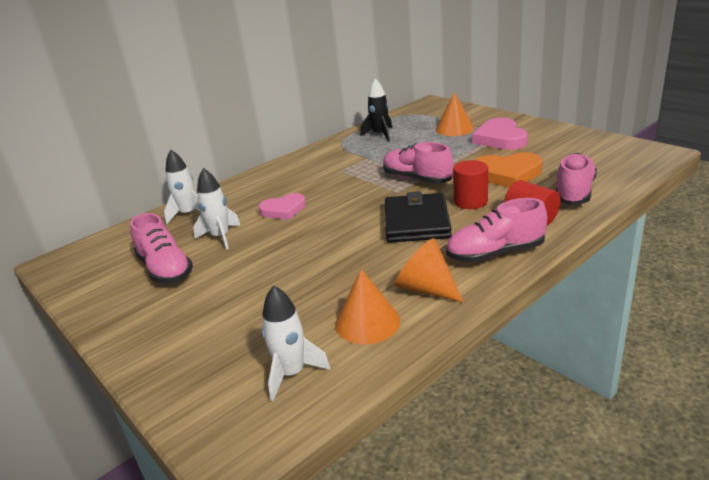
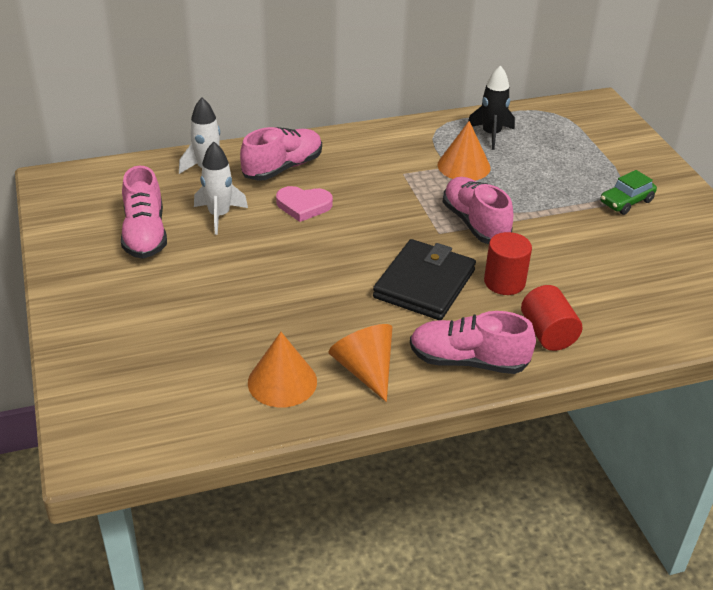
camera: 20 degrees right, 10 degrees up
white rocket [262,285,331,401] -> none
orange cone [436,92,474,136] -> orange cone moved to [437,121,491,181]
pink heart [472,117,528,150] -> green car [600,170,657,215]
orange heart [475,152,542,188] -> none
pink shoe [555,153,597,205] -> pink shoe moved to [240,127,322,181]

